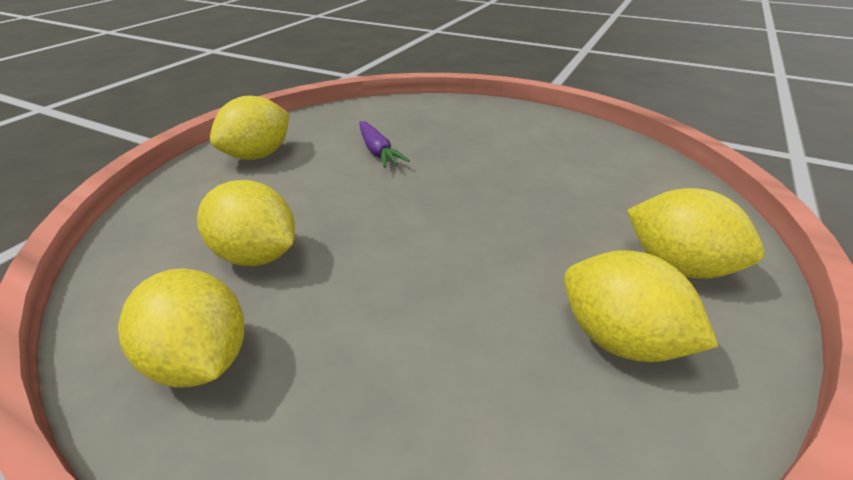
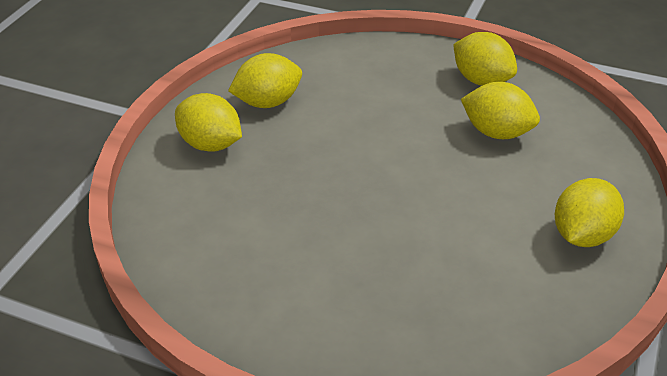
camera: 175 degrees right, 5 degrees up
purple carrot [360,121,410,168] -> none
yellow lemon [564,250,719,362] -> yellow lemon turned 60 degrees counterclockwise [228,53,302,108]

